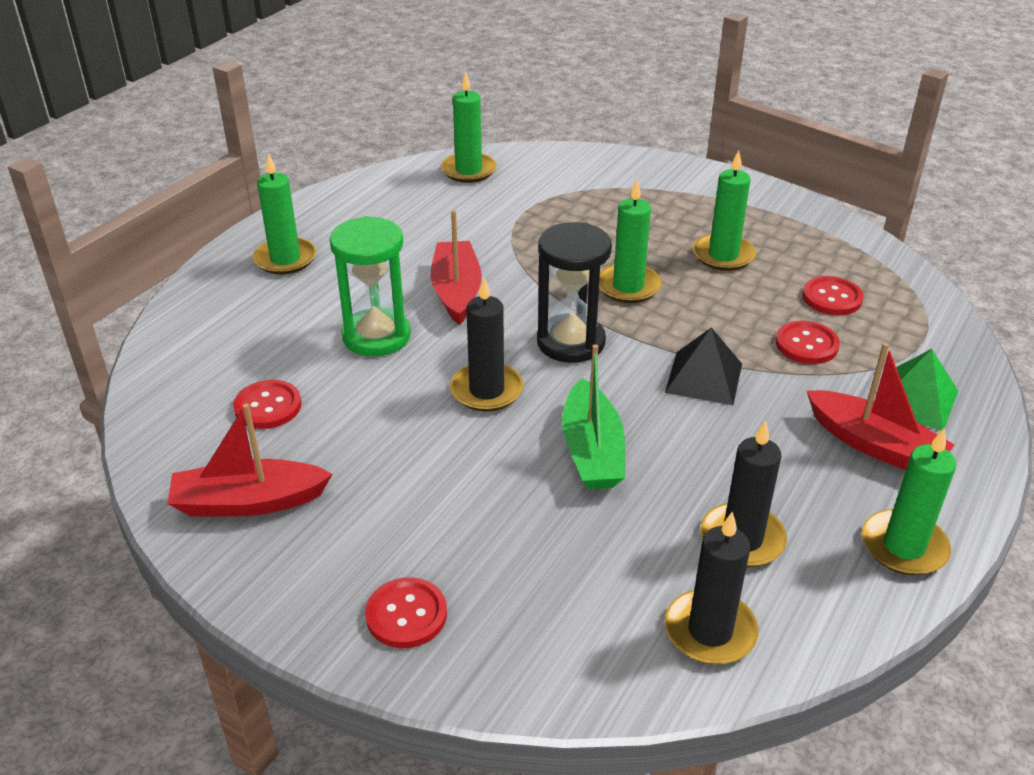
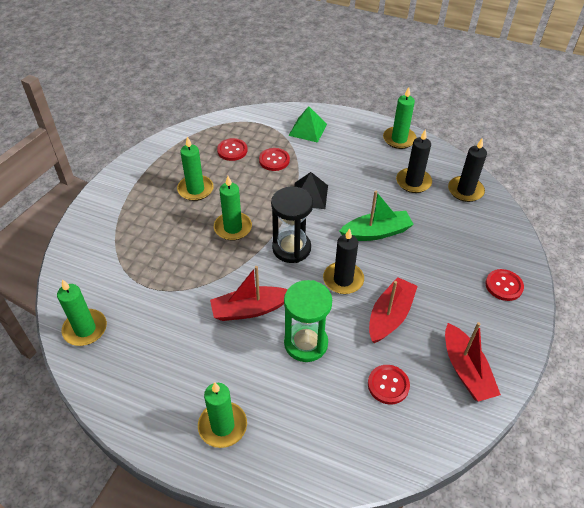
camera: 100 degrees left, 10 degrees up
red boat [807,343,955,470] -> red boat moved to [369,277,418,343]

